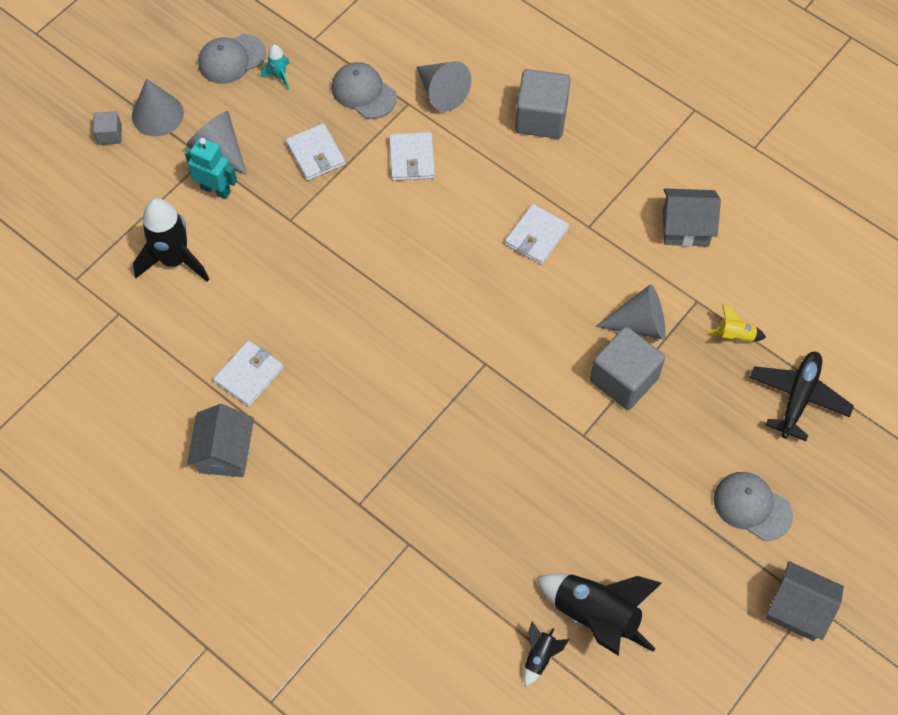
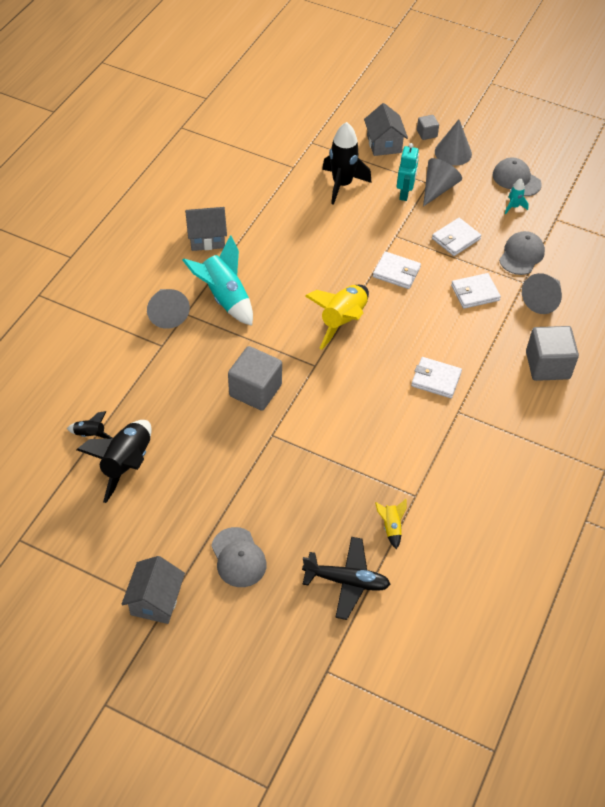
camera: 75 degrees right, 10 degrees down
white wallet [213,340,284,407] -> white wallet moved to [373,252,421,289]
grey cube [590,327,665,410] -> grey cube moved to [228,346,282,411]
grey cone [595,284,666,339] -> grey cone moved to [147,289,190,329]
grey house [663,188,721,247] -> grey house moved to [364,103,408,156]
grey cap [714,472,793,541] -> grey cap turned 135 degrees clockwise [211,527,267,587]
none -> turquoise rocket [182,235,253,326]
none -> yellow rocket [305,285,369,350]

